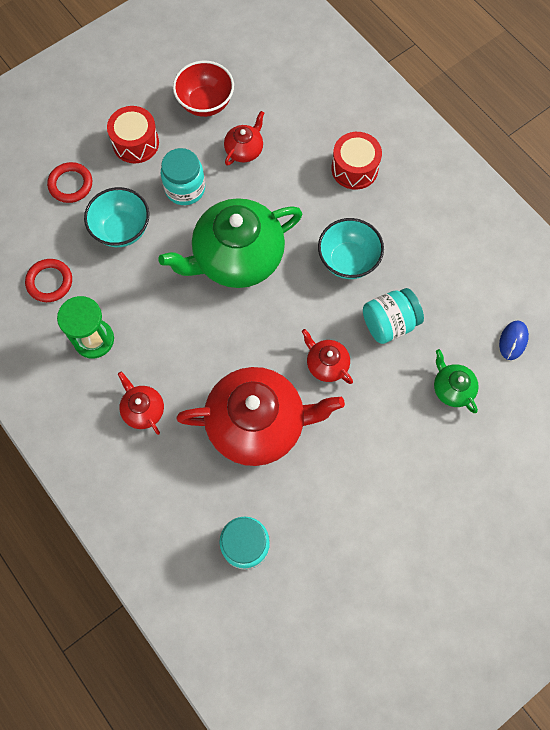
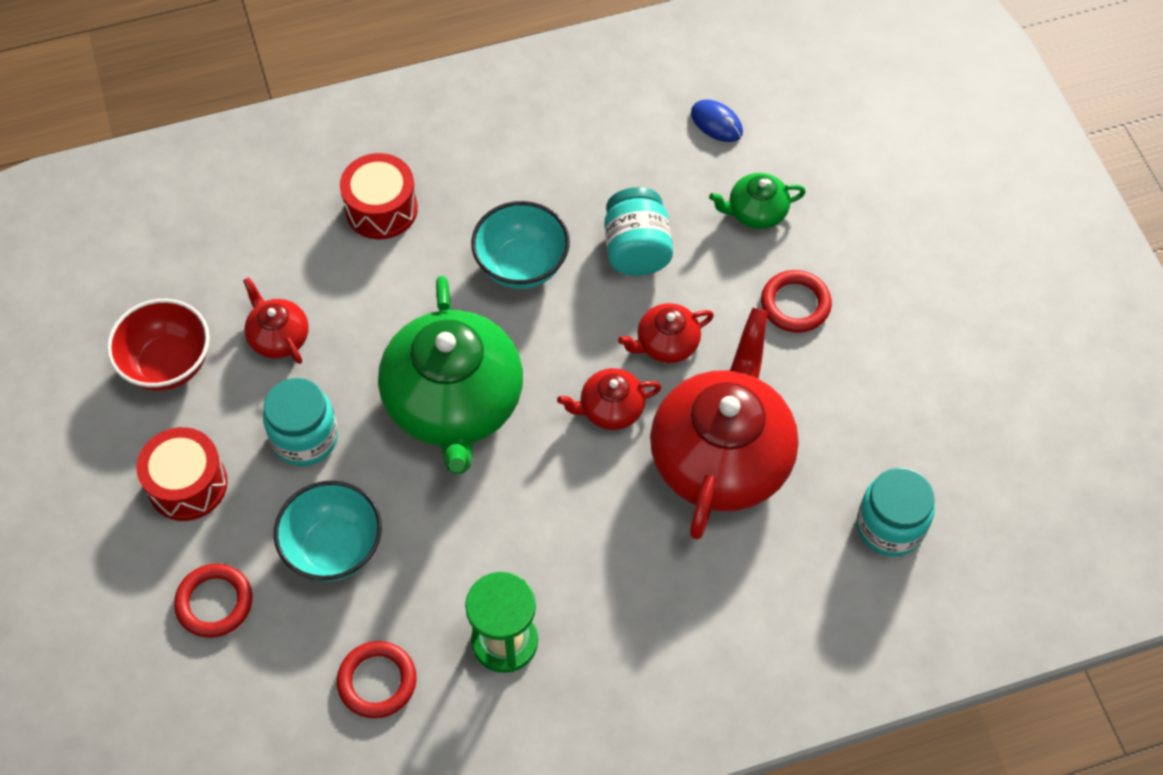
camera: 70 degrees left, 10 degrees down
red teapot [118,371,164,435] -> red teapot moved to [557,368,662,430]
none -> red ring [761,270,832,333]

